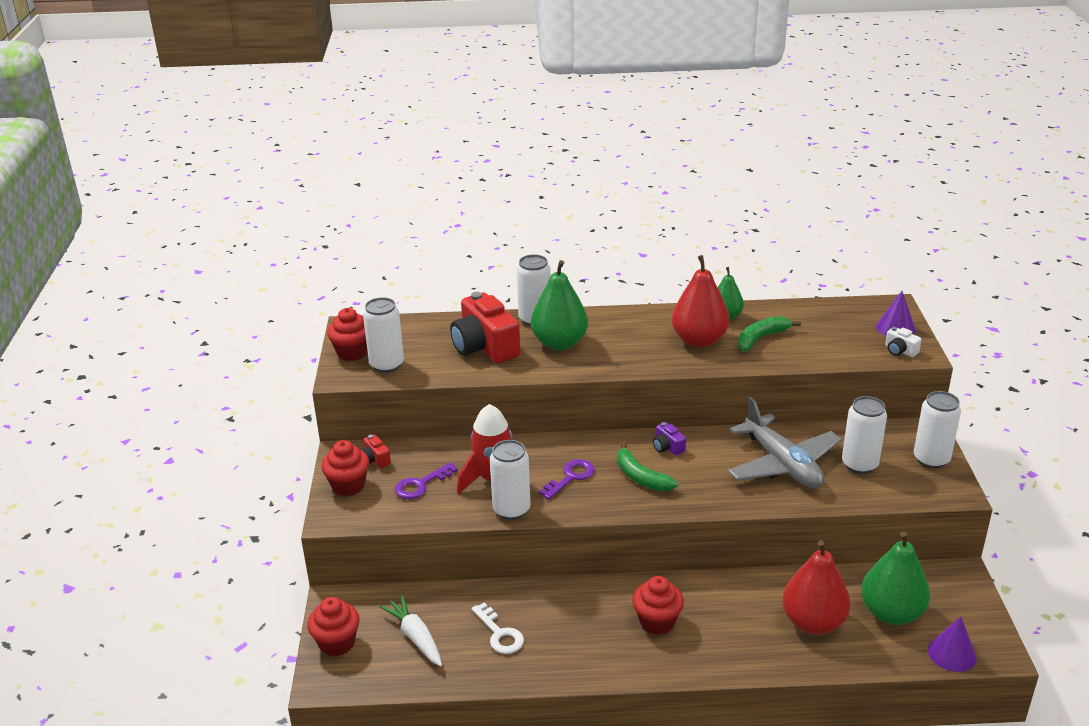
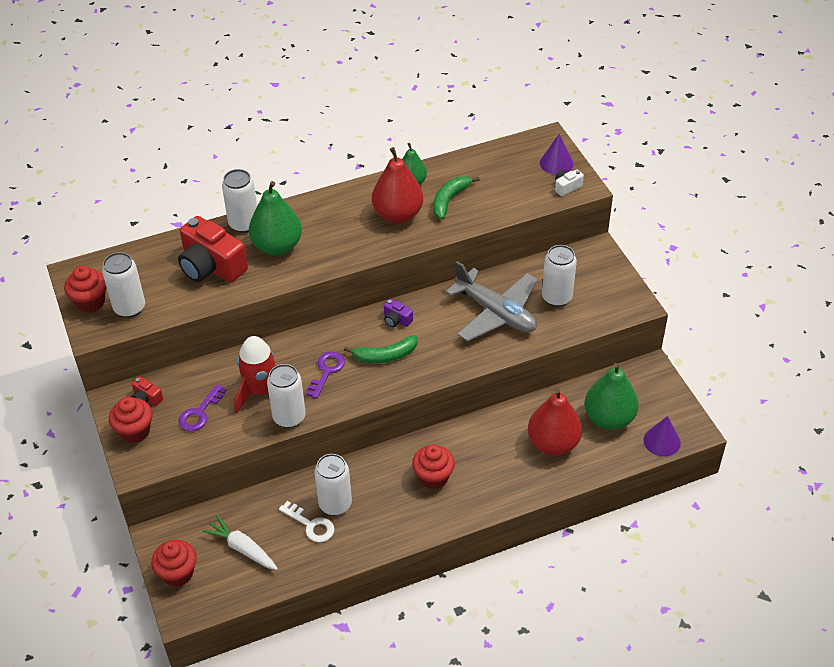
camera: 20 degrees left, 15 degrees up
green banana [617,442,678,491] -> green banana turned 45 degrees counterclockwise [344,335,417,363]
white camera [885,327,922,357] -> white camera turned 120 degrees clockwise [555,169,584,196]
white can [914,391,961,469] -> white can moved to [314,454,352,515]

